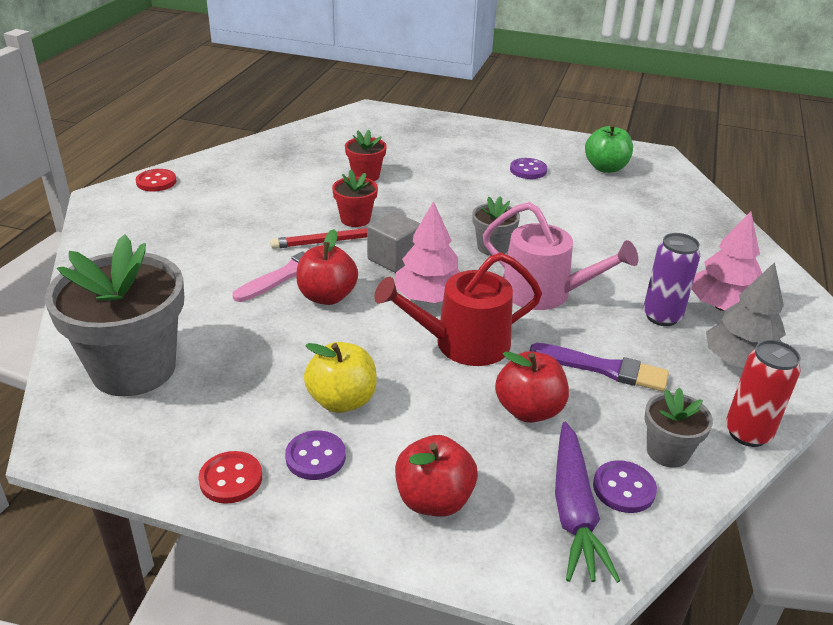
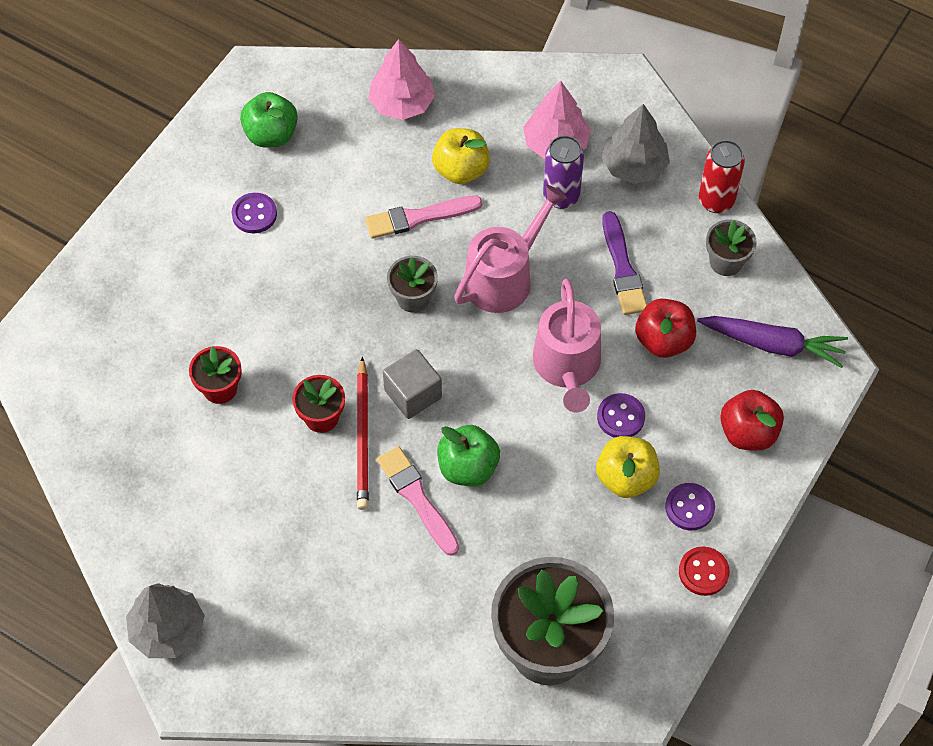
camera: 75 degrees left, 25 degrees up
red button [136,169,176,192] -> grey tree [126,583,205,658]
red apple [296,229,358,305] -> green apple [437,425,500,486]
red watering can [374,252,542,366] -> pink watering can [533,279,601,413]
pink tree [395,201,460,303] -> pink tree moved to [368,39,435,120]
purple brush [530,343,669,391] -> purple brush turned 135 degrees clockwise [602,211,647,315]
purple button [593,460,657,513] -> purple button moved to [597,393,645,438]
none -> pink brush [365,195,483,239]
none -> yellow apple [432,128,490,184]

